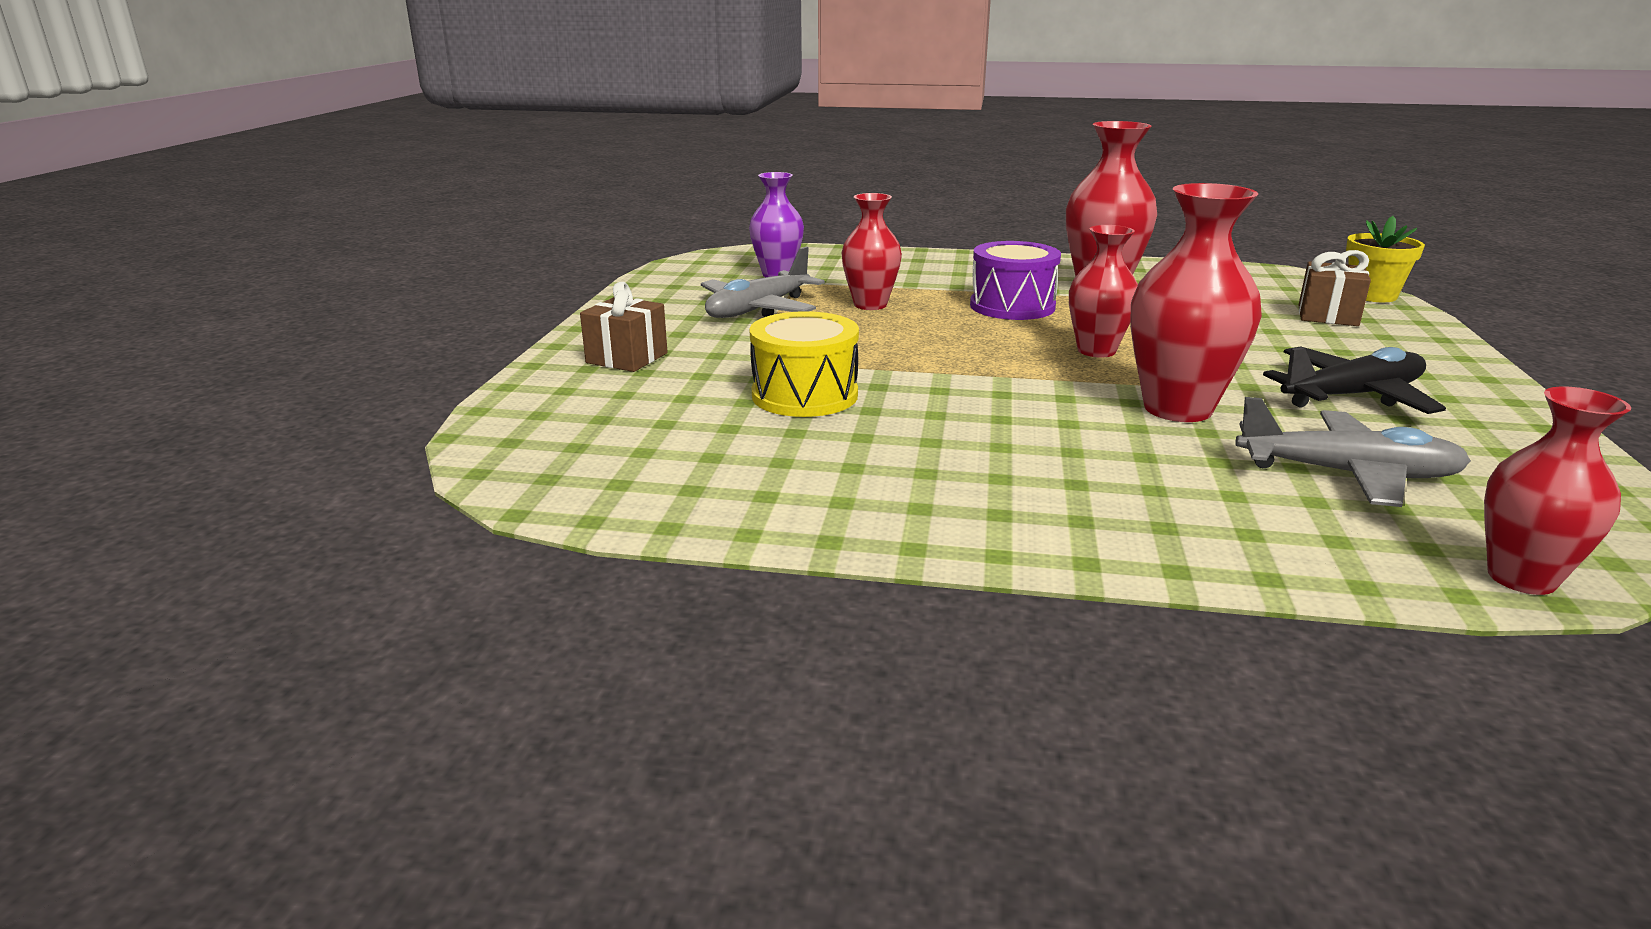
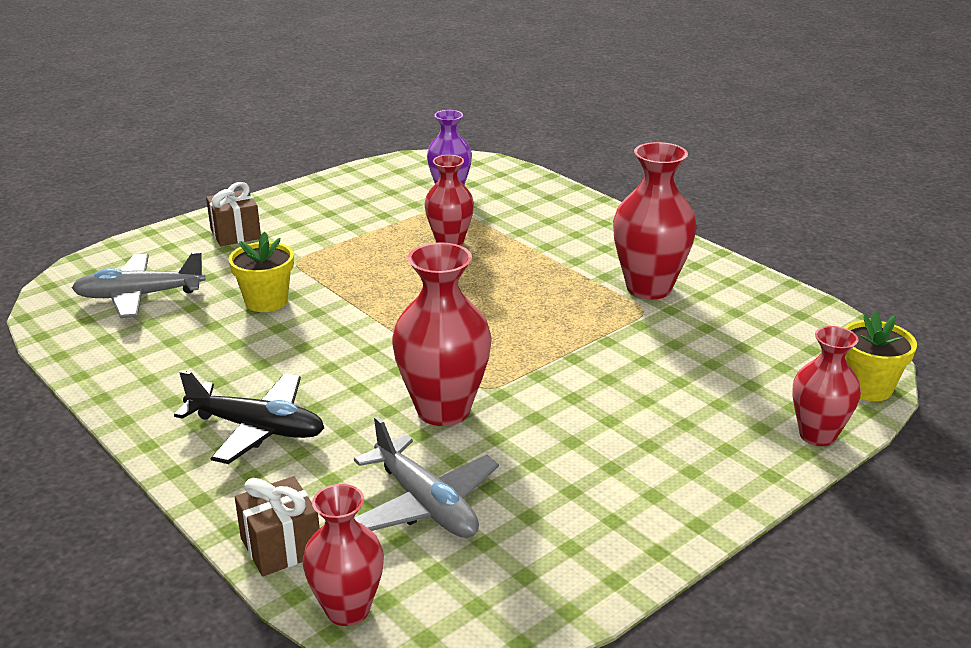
camera: 40 degrees right, 5 degrees up
grey plane [701,247,825,318] -> grey plane moved to [72,252,205,318]
yellow drum [749,311,859,417] -> yellow flower pot [229,232,294,312]
purple drum [970,241,1061,320] -> none
red vase [1069,225,1138,358] -> red vase moved to [792,326,861,446]
black plane [1263,347,1446,414] -> black plane moved to [174,370,324,464]
brown gift [1299,250,1371,326] -> brown gift moved to [235,476,320,576]

